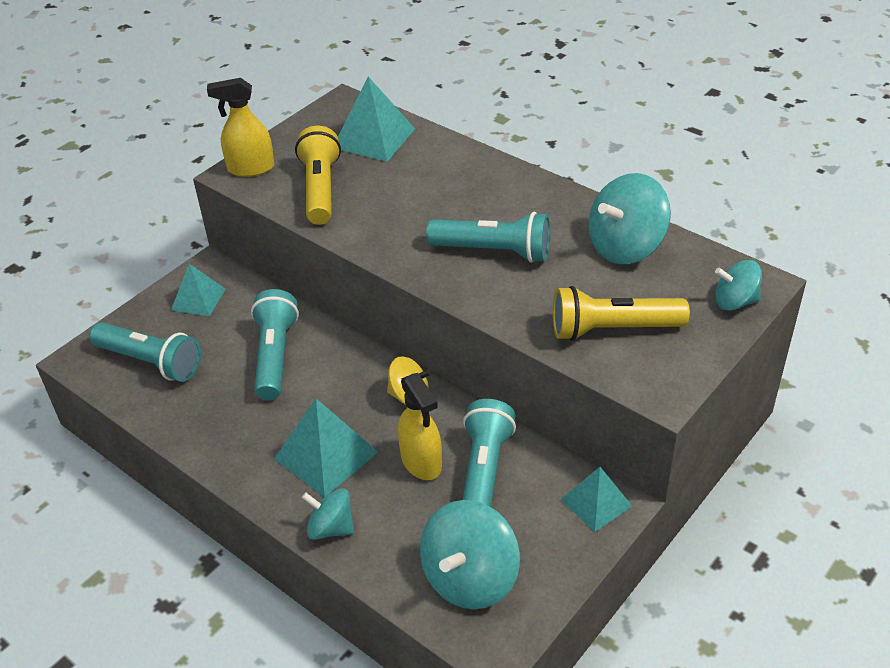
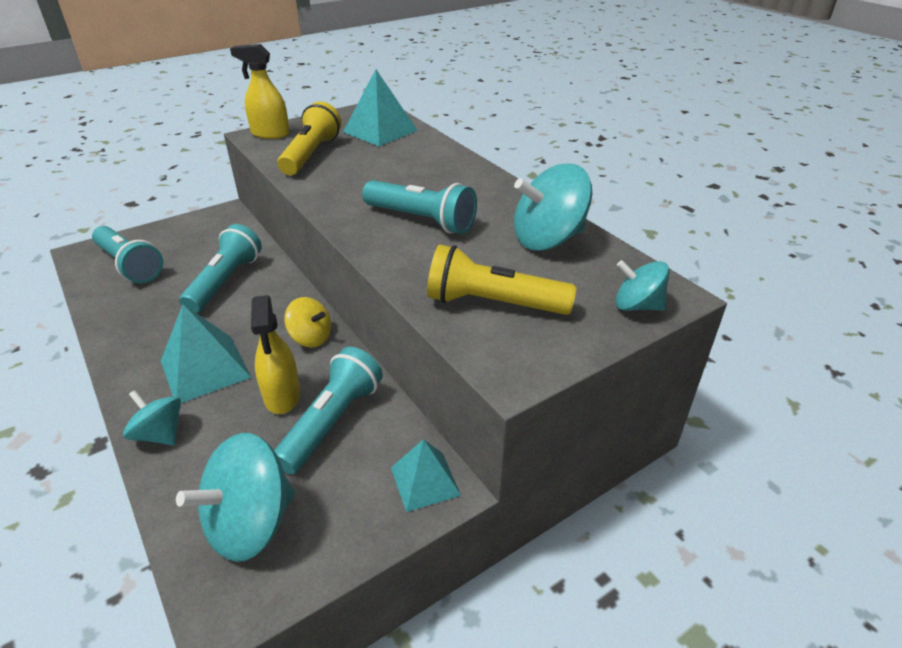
camera: 15 degrees right, 5 degrees down
turquoise pyramid [171,264,226,316] -> none

